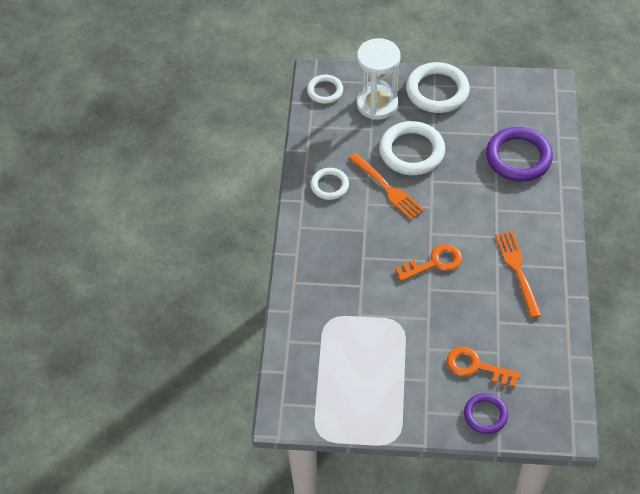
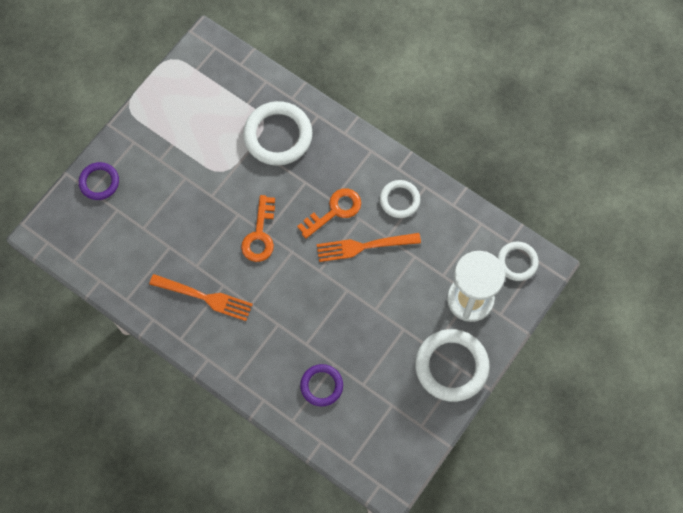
camera: 120 degrees right, 15 degrees up
white ring [379,121,445,175] -> white ring moved to [243,101,312,166]
orange key [447,347,521,387] -> orange key moved to [297,188,361,239]
purple ring [486,127,553,182] -> purple ring [300,364,343,406], size x0.58

